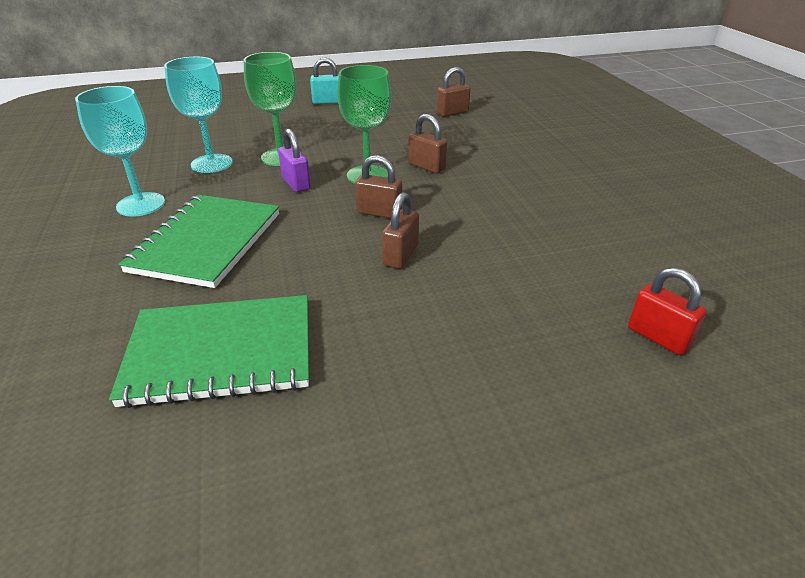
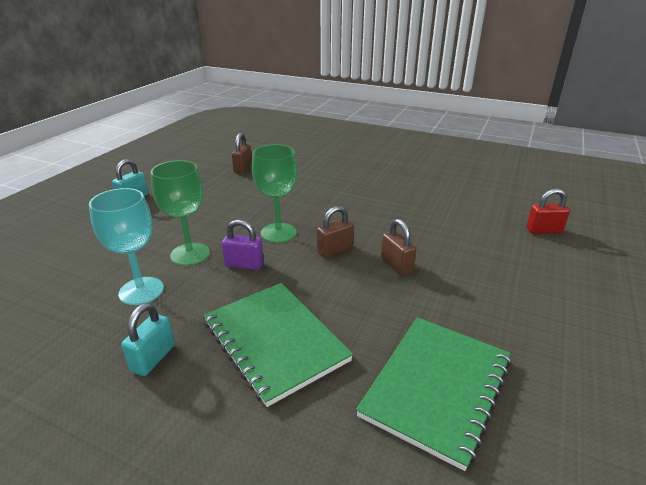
camera: 50 degrees left, 5 degrees down
turquoise goblet [75,86,165,217] -> turquoise padlock [121,303,175,376]
brown padlock [408,114,448,173] -> none

